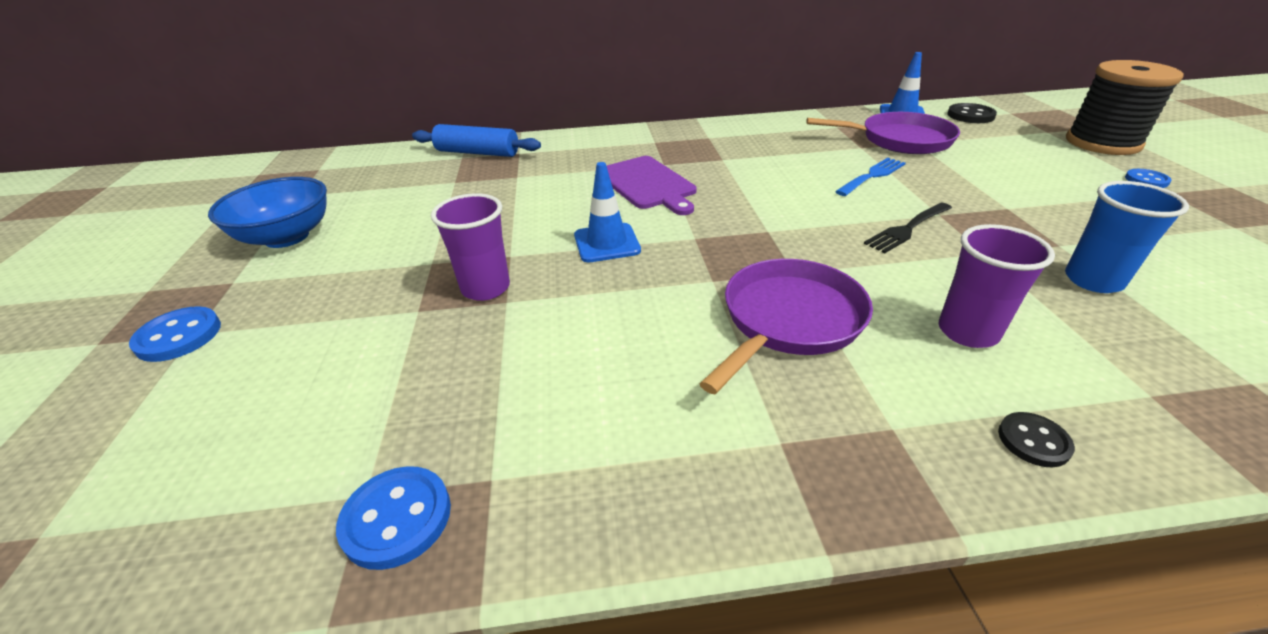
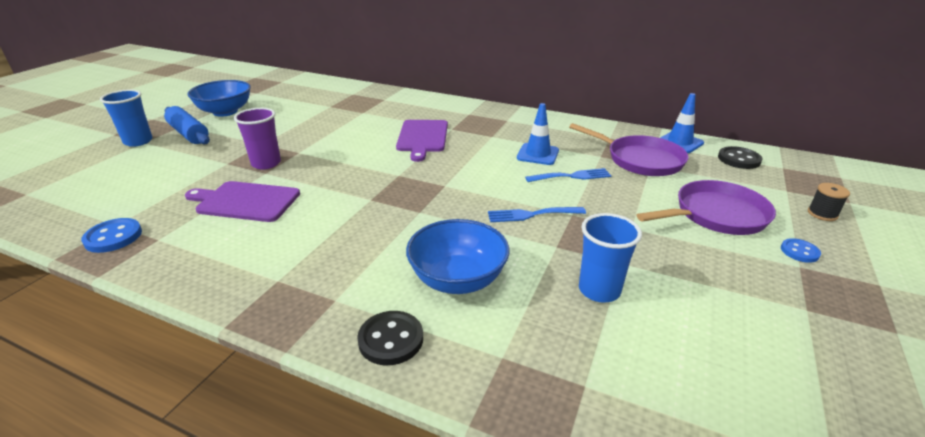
camera: 30 degrees right, 5 degrees down
blue button [129,306,221,362] -> blue cup [100,90,153,147]
blue rolling pin [412,124,541,157] -> blue rolling pin moved to [164,106,210,144]
blue traffic cone [574,162,641,262] -> blue traffic cone moved to [517,103,559,165]
purple pan [700,259,873,394] -> purple pan moved to [637,180,776,235]
black fork [864,203,952,253] -> blue fork [488,207,586,222]
purple cup [939,224,1055,348] -> blue bowl [406,219,509,294]
black button [998,412,1075,467] -> black button [357,311,423,365], size x1.54
black spool [1066,60,1184,155] -> black spool [808,183,850,221], size x0.42
none -> purple cutting board [185,181,300,222]

